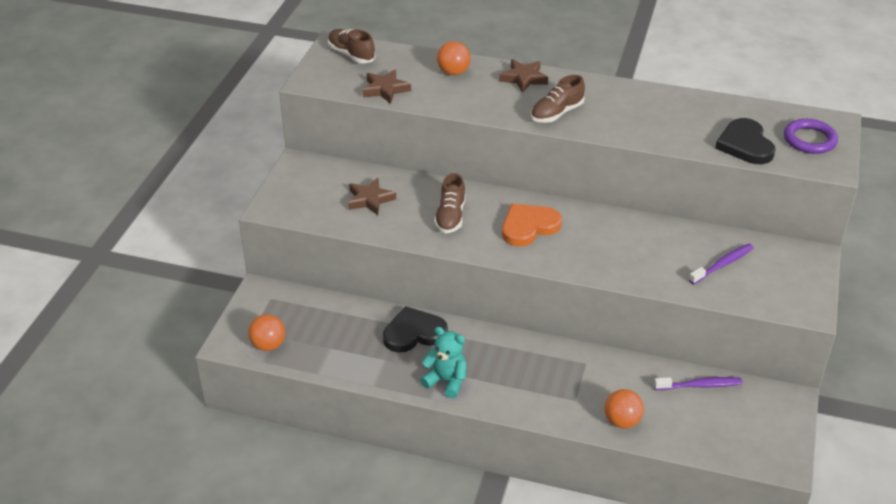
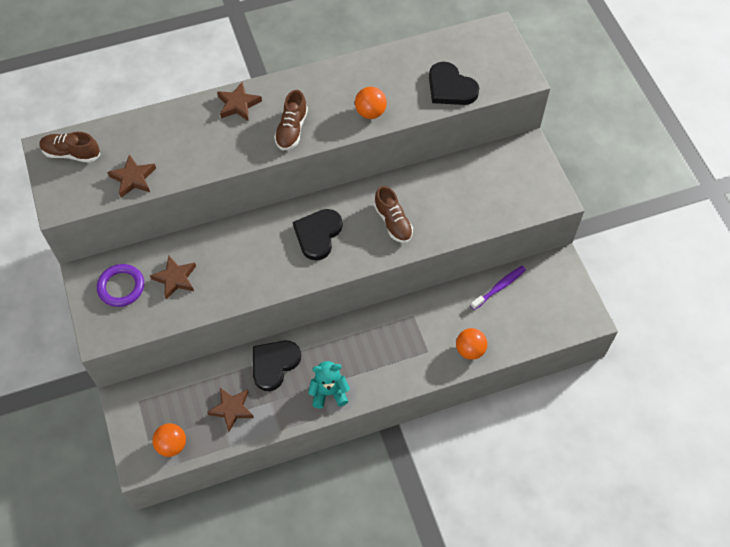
camera: 35 degrees left, 20 degrees up
brown shoe [434,173,466,233] -> brown shoe moved to [374,186,413,243]
orange ball [437,41,471,75] -> orange ball moved to [355,87,387,119]
orange heart [502,204,562,246] -> black heart [293,209,343,260]
purple toothbrush [689,244,754,285] -> none
purple ring [784,119,838,154] -> purple ring moved to [97,264,144,307]
none -> brown star [207,388,254,432]

